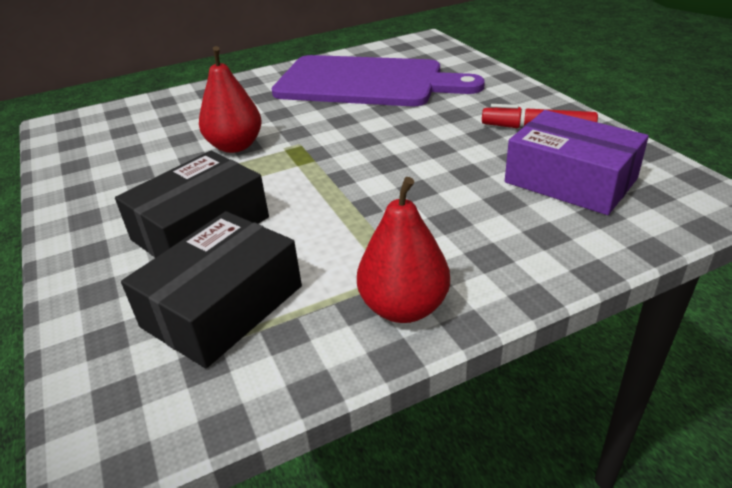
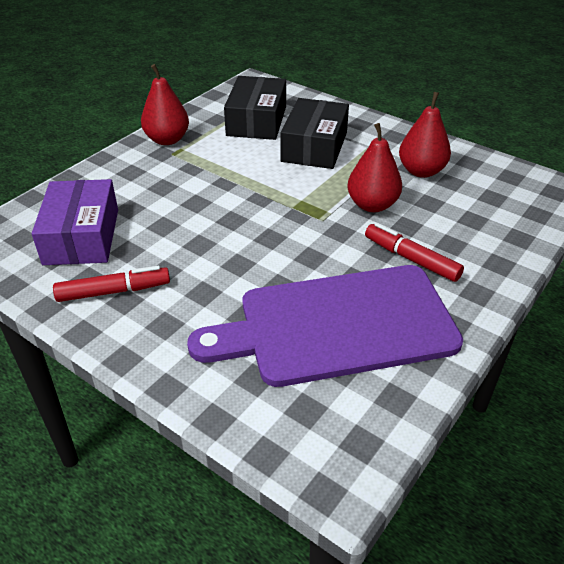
camera: 150 degrees right, 5 degrees up
purple box [505,110,649,215] -> purple box turned 75 degrees clockwise [32,179,118,265]
none -> red marker [365,223,464,282]
none -> red pear [399,92,451,178]

